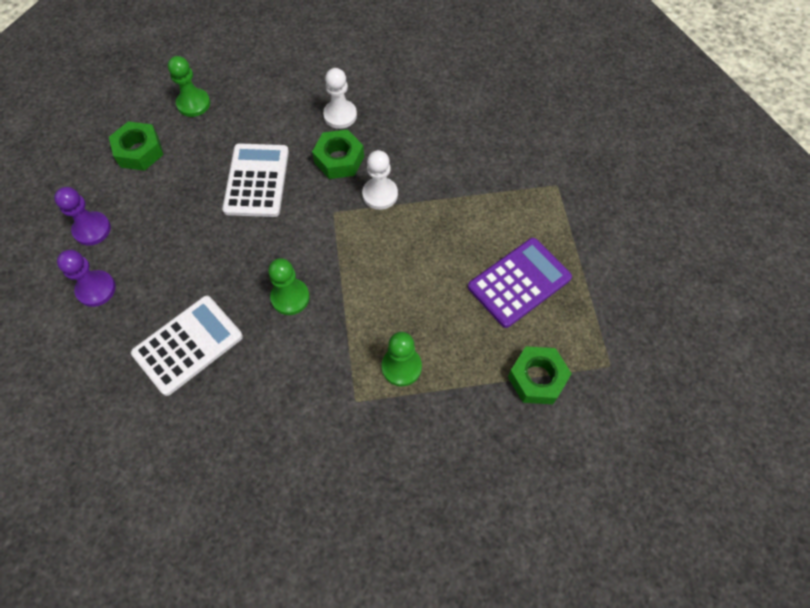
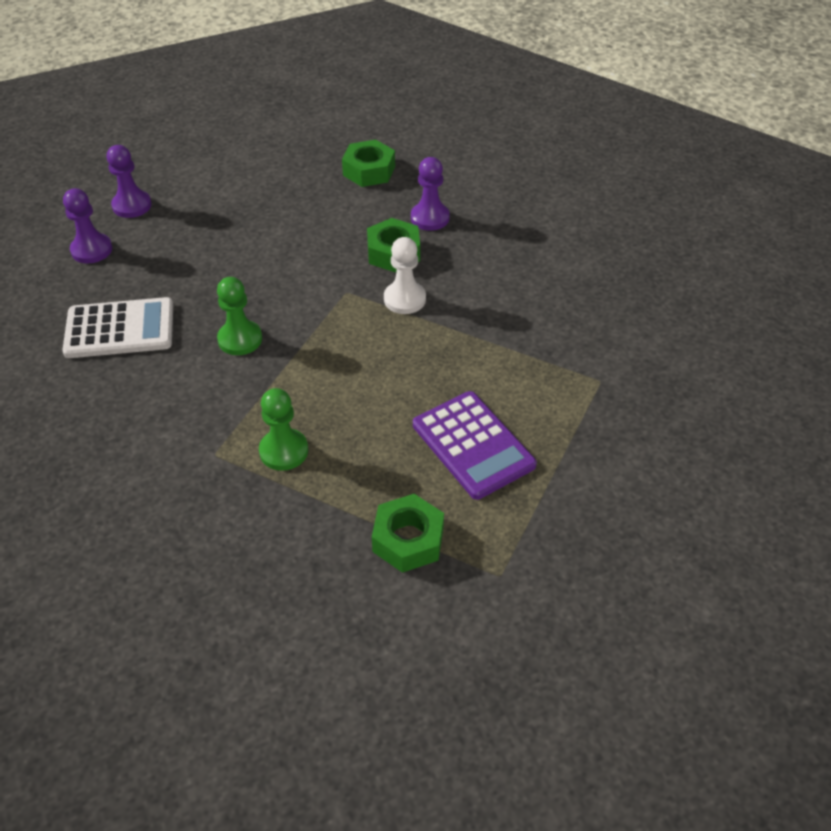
camera: 35 degrees right, 15 degrees down
green nut [109,121,164,171] -> green nut moved to [342,140,395,187]
green pawn [168,56,210,117] -> none
white calculator [222,143,289,217] -> none
white pawn [323,68,357,129] -> purple pawn [411,157,450,231]
purple calculator [468,238,572,328] -> purple calculator turned 60 degrees clockwise [413,391,537,500]

